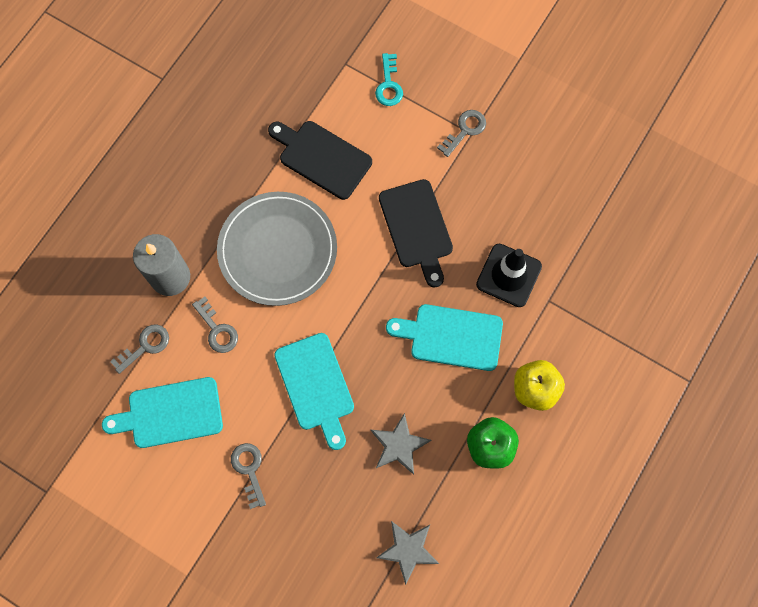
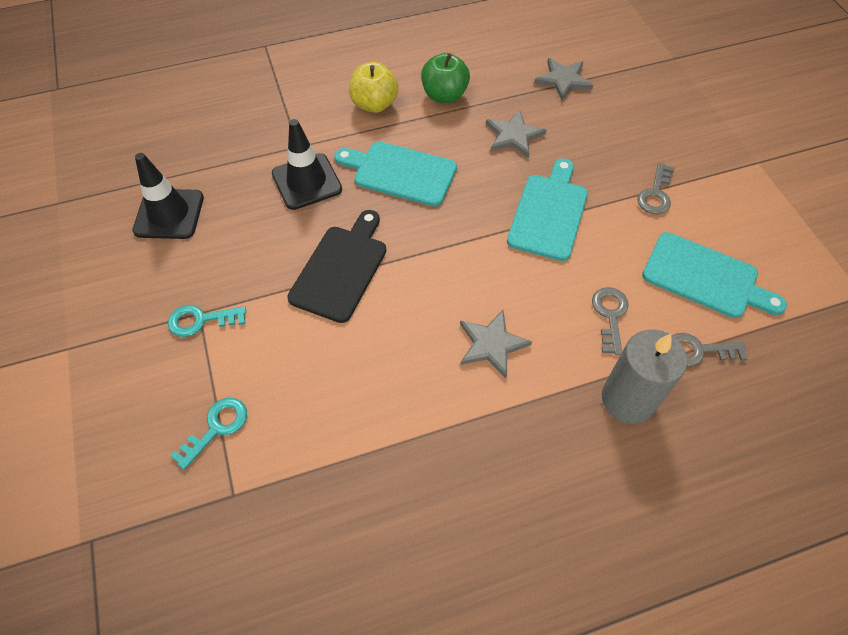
camera: 140 degrees left, 15 degrees down
grey plate [217,192,337,306] -> grey star [460,310,532,378]
black cutting board [268,121,372,200] -> none
turquoise cutting board [386,304,503,371] -> turquoise cutting board turned 150 degrees clockwise [334,141,457,207]
grey key [437,110,486,157] -> turquoise key [168,305,246,337]
none -> black traffic cone [133,153,204,239]

